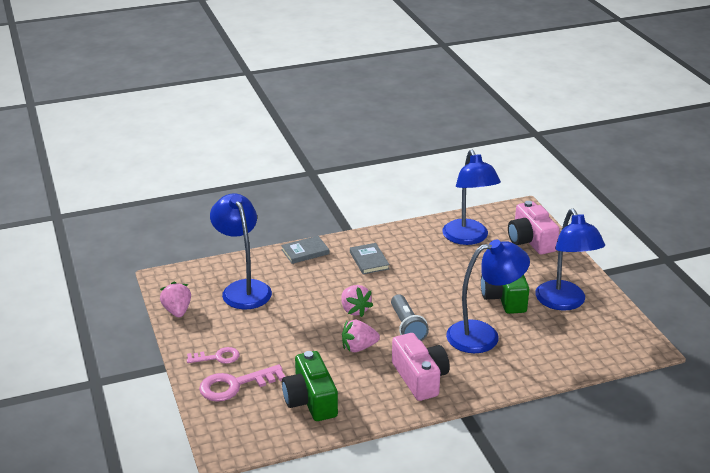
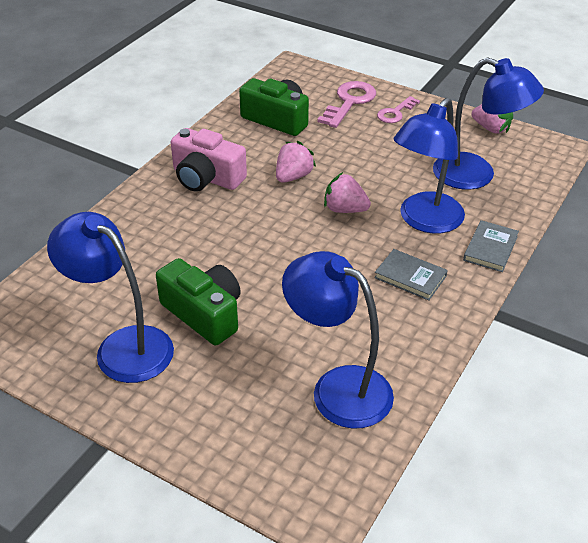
camera: 140 degrees right, 10 degrees up
grey flashlight [391,294,429,341] -> none
blue lamp [446,240,530,353] -> blue lamp moved to [393,98,465,234]
pink camera [508,201,560,255] -> none

